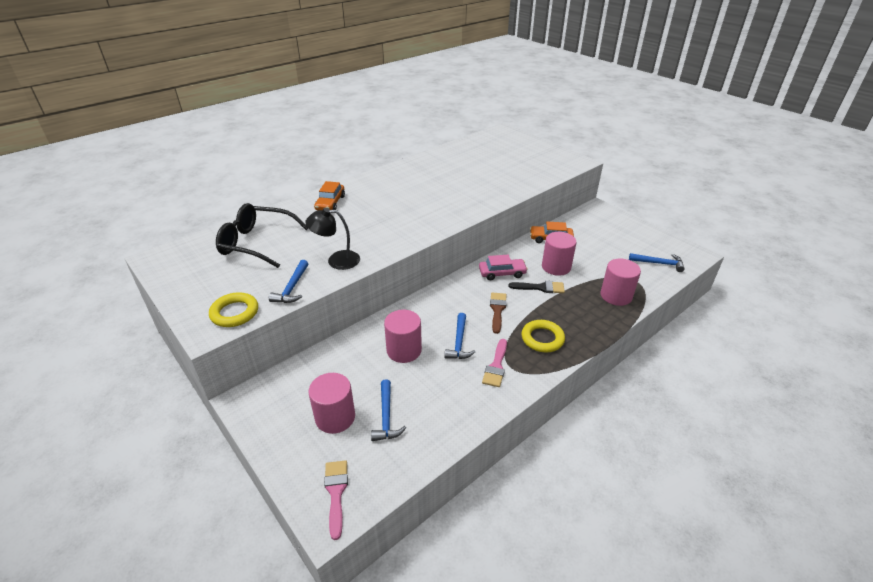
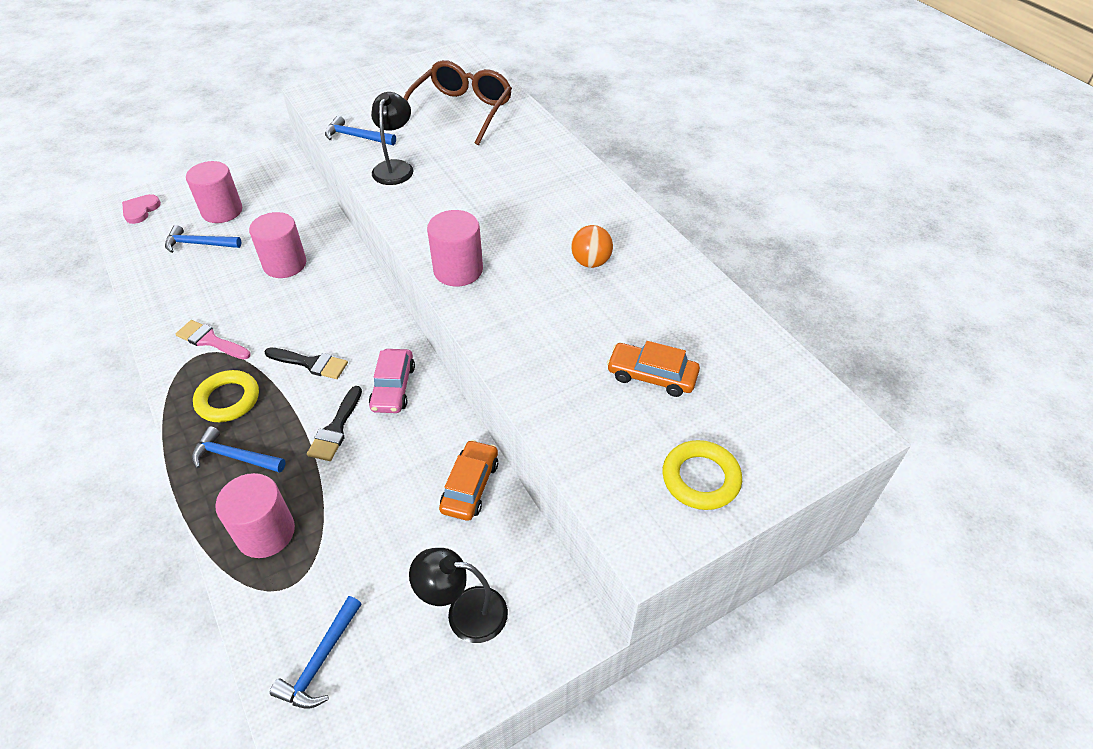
camera: 100 degrees right, 10 degrees up
yellow ring [209,292,258,327] -> yellow ring moved to [662,440,742,510]
black glasses [216,203,308,268] -> brown glasses [402,60,512,145]
orange car [314,181,345,210] -> orange car moved to [607,341,700,397]
pink brush [324,460,348,540] -> pink heart [122,194,161,224]
blue hammer [444,313,475,359] -> blue hammer moved to [192,426,286,473]
brown brush [490,292,507,334] -> black brush [264,348,348,379]
pink cylinder [542,232,576,276] -> pink cylinder moved to [427,210,483,286]
none -> black lamp [409,548,508,643]
none -> orange ball [571,225,613,268]

